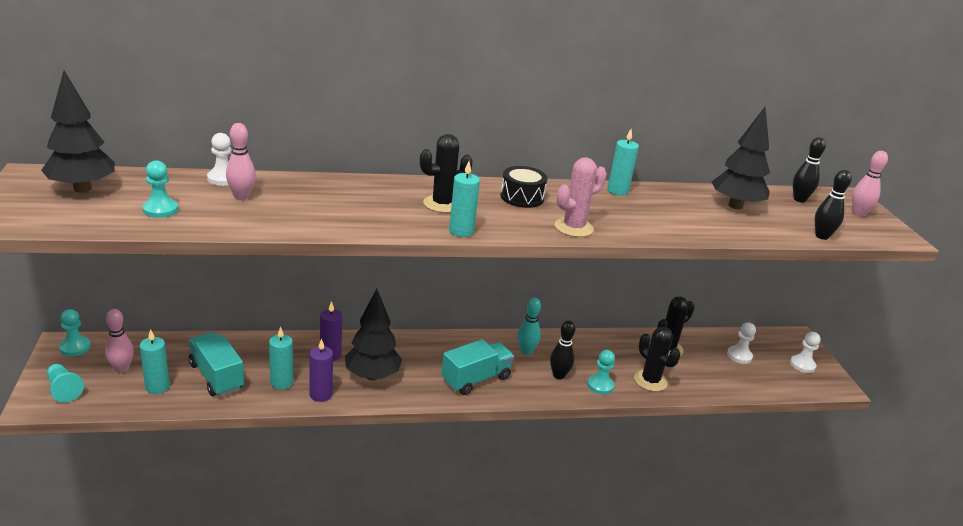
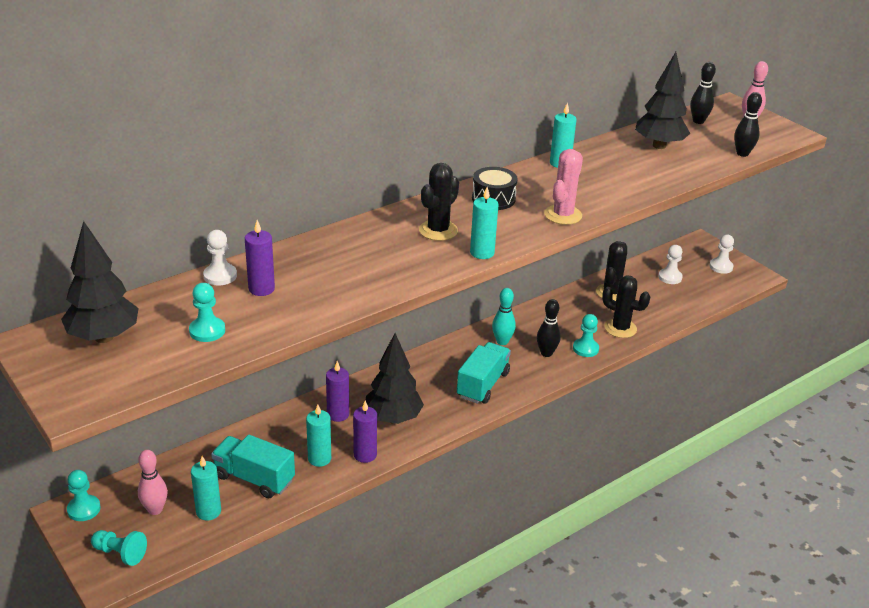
camera: 25 degrees left, 5 degrees up
pink bowling pin [226,123,256,200] -> purple candle [245,220,275,296]

